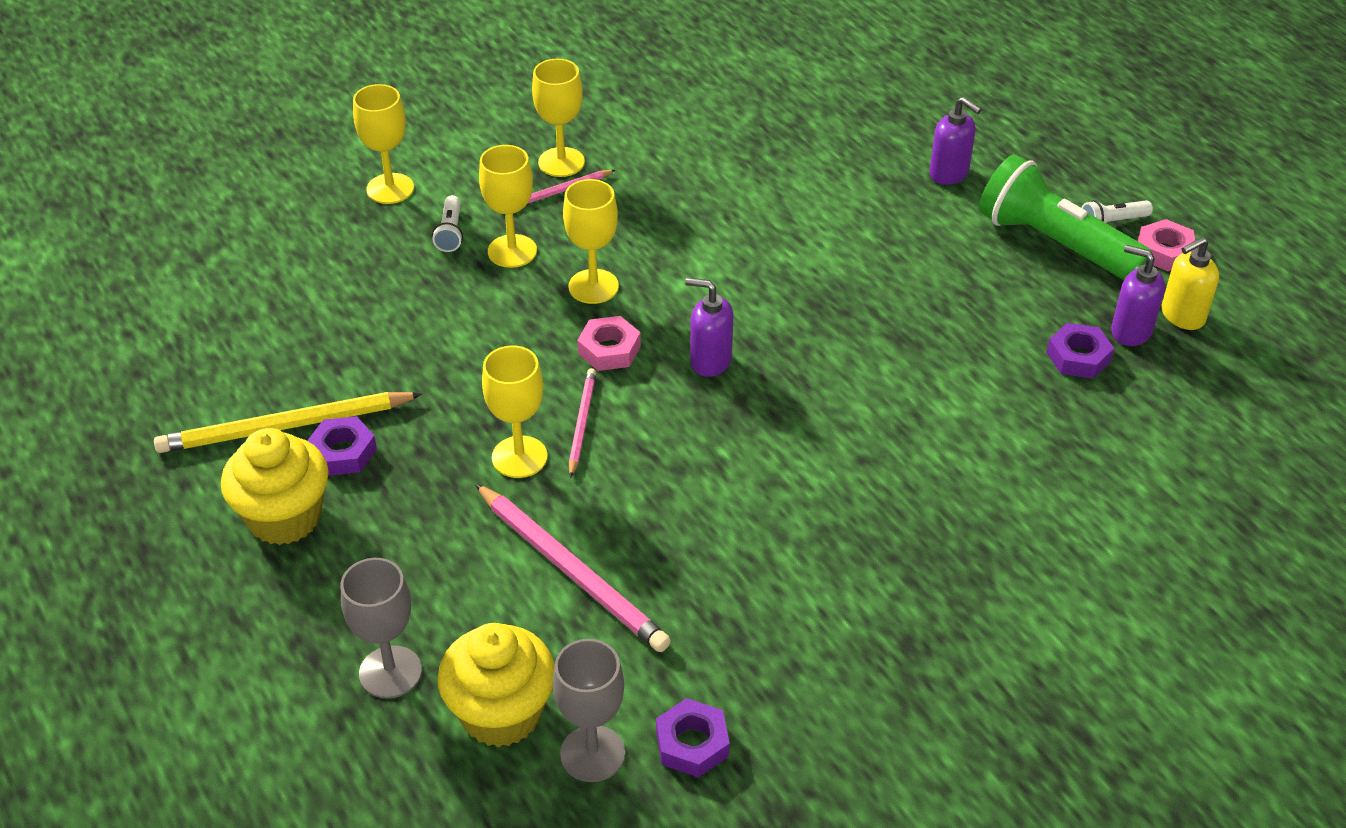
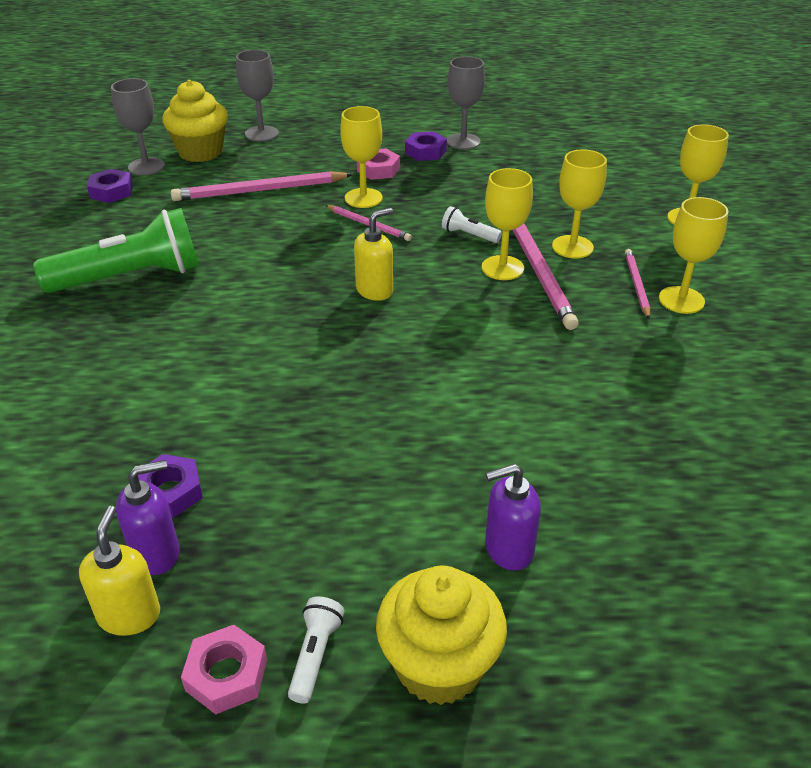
camera: 120 degrees right, 5 degrees down
yellow pencil [154,392,422,453] -> grey goblet [447,56,485,150]
yellow cupcake [221,428,329,545] -> yellow cupcake moved to [376,566,507,705]
white flashlight [432,195,463,252] -> white flashlight moved to [442,206,502,243]
pink nut [577,316,641,371] -> pink nut moved to [357,148,400,180]
purple soap dispenser [685,278,734,377] -> yellow soap dispenser [354,208,393,301]
green flashlight [979,154,1153,280] -> green flashlight moved to [33,208,199,293]
none -> pink pencil [513,223,579,330]

